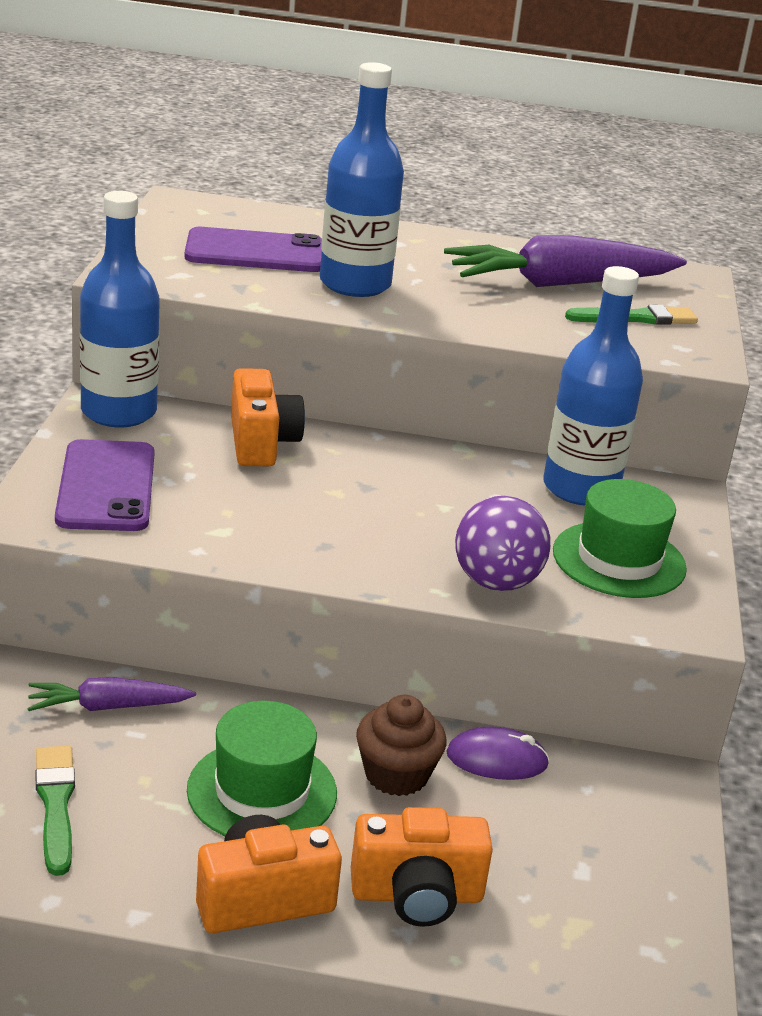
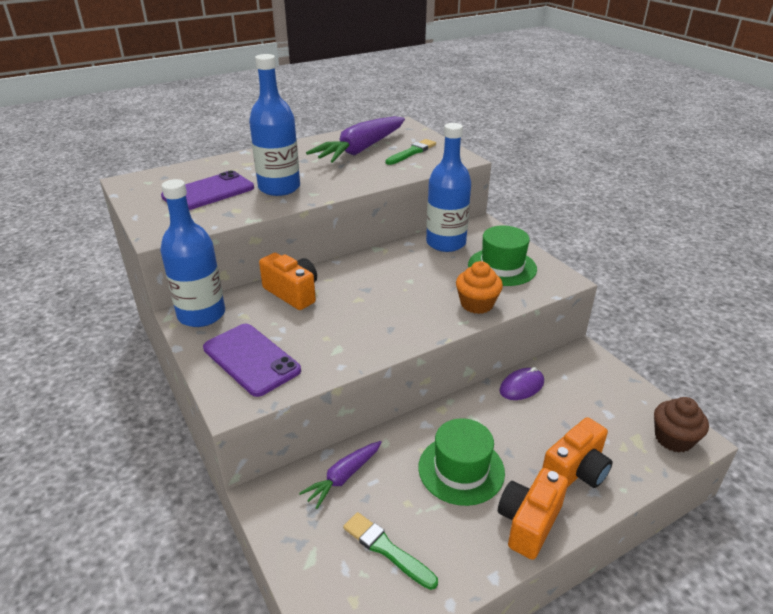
camera: 35 degrees left, 5 degrees up
brown cupcake [356,695,447,796] -> brown cupcake moved to [654,397,709,453]
purple ball [455,496,551,591] -> orange cupcake [456,261,503,314]

